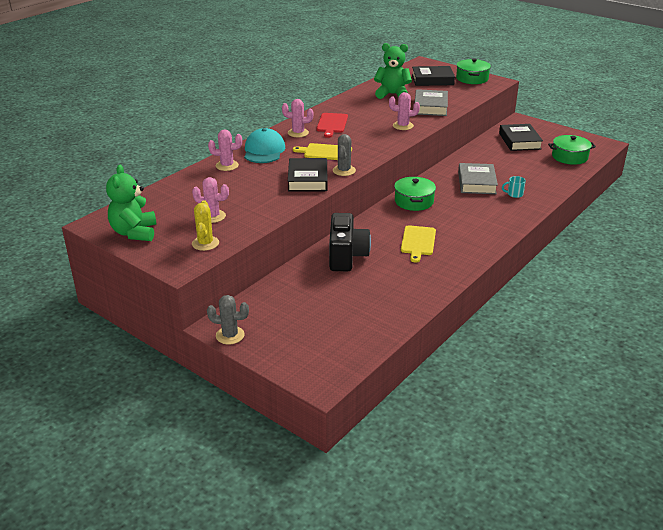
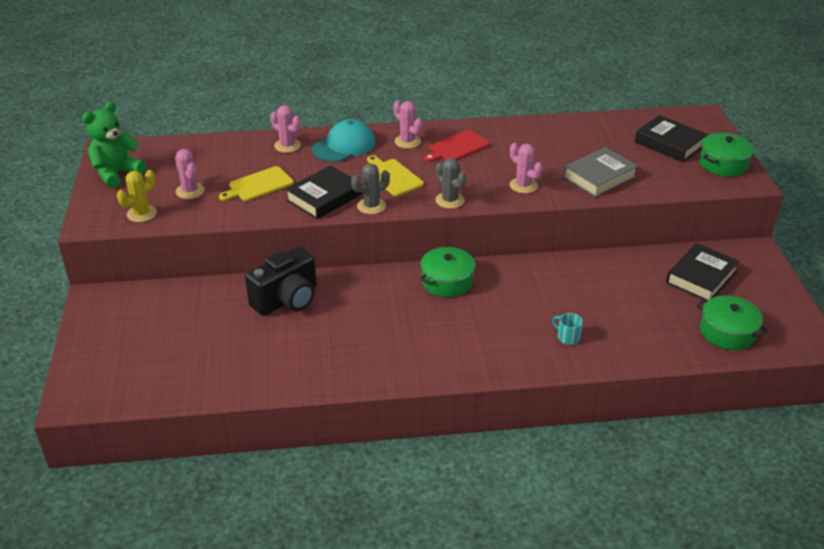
camera: 45 degrees right, 5 degrees up
grey cactus [207,295,249,344] -> grey cactus moved to [435,158,467,209]
green teddy bear [374,43,412,99] -> none
yellow cutting board [401,225,436,263] -> yellow cutting board moved to [219,166,294,201]
grey book [458,163,498,194] -> none

